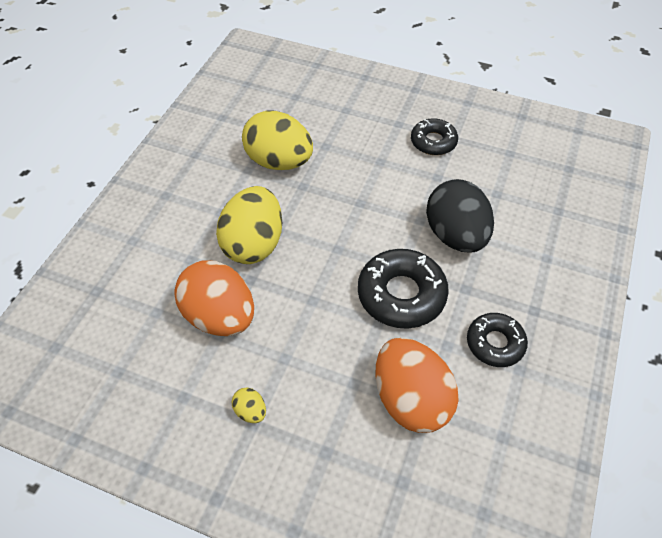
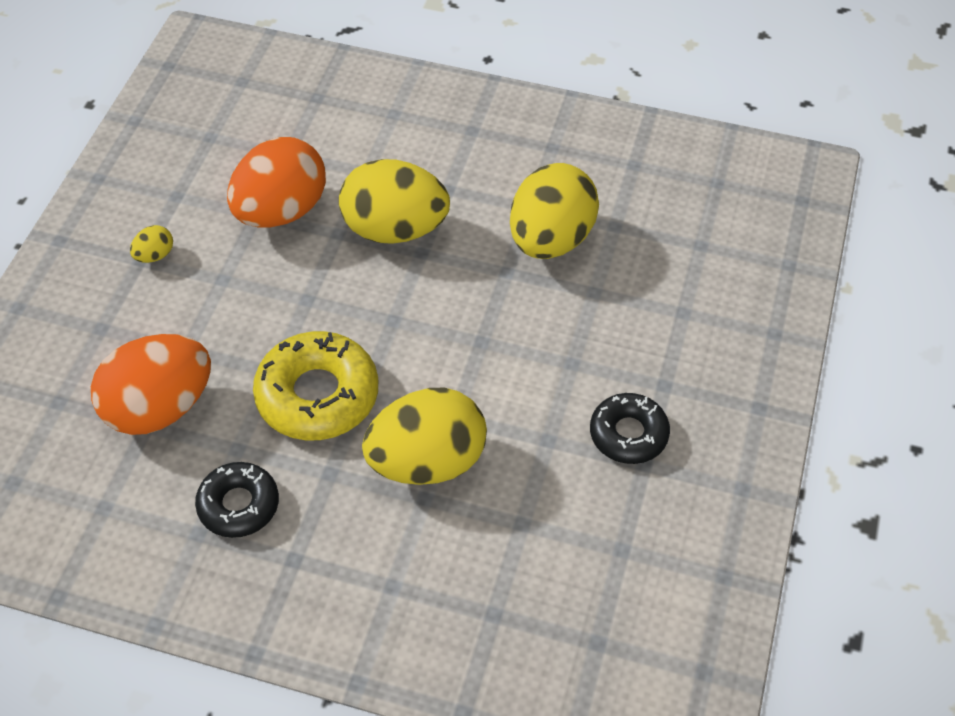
camera: 85 degrees right, 0 degrees up
black donut [358,249,449,329] -> yellow donut [253,331,378,441]
black egg [426,179,494,253] -> yellow egg [362,388,487,485]

